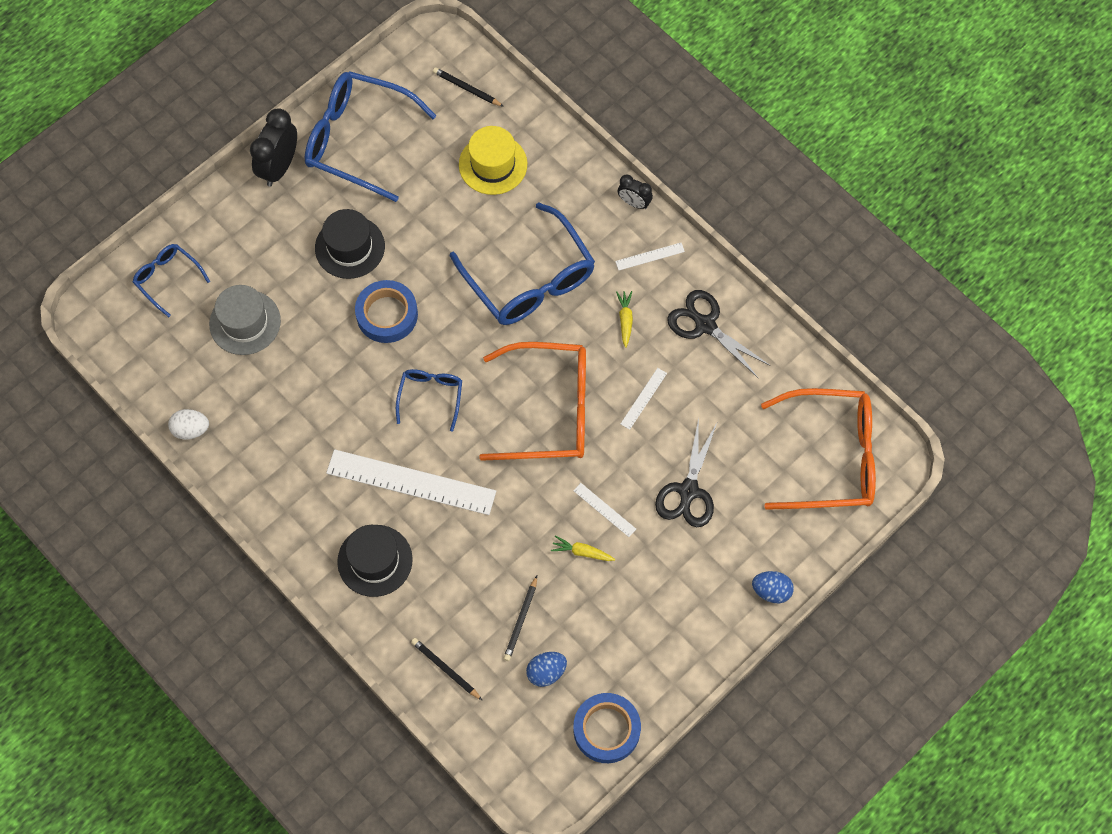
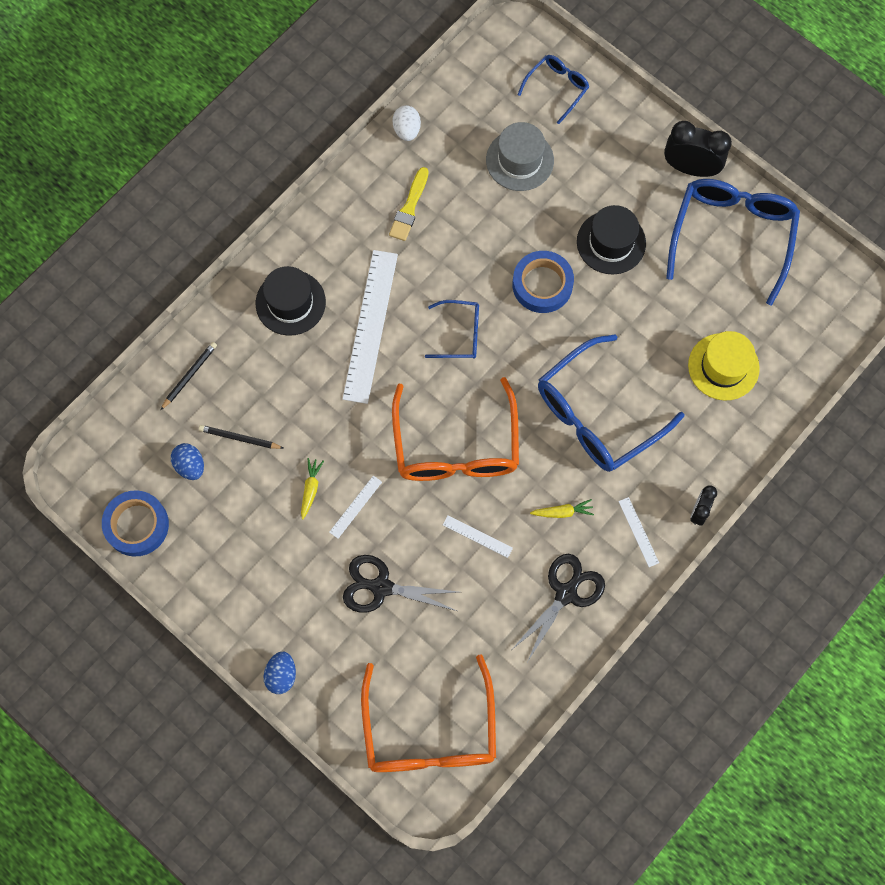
camera: 85 degrees right, 5 degrees up
black pencil [433,67,504,107] -> none
none -> yellow brush [389,167,429,241]

